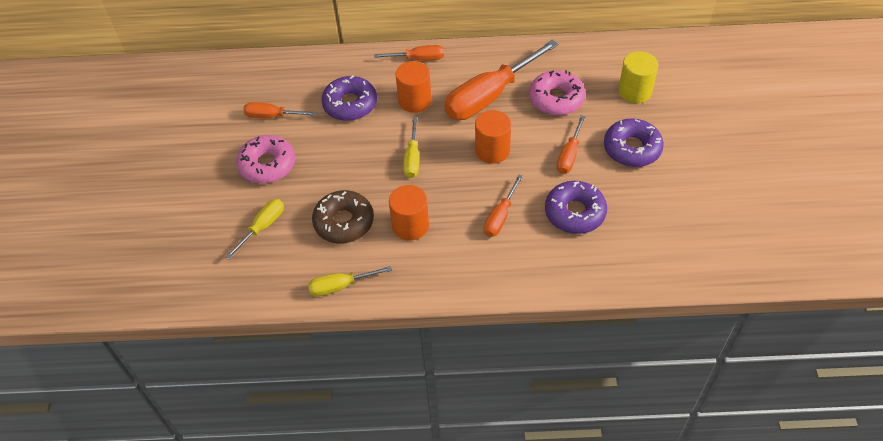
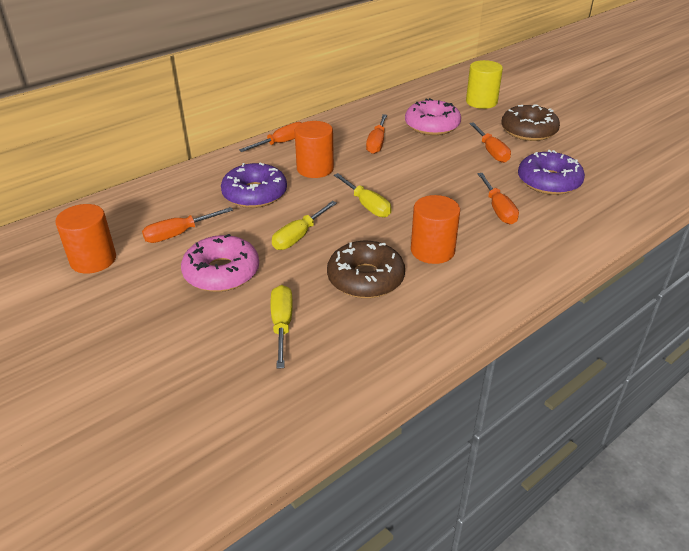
camera: 40 degrees left, 15 degrees down
yellow screwdriver [308,266,392,296] -> yellow screwdriver moved to [272,201,337,250]
orange screwdriver [444,40,558,120] -> orange screwdriver [366,114,387,154], size x0.50
orange cylinder [475,110,511,164] -> orange cylinder moved to [55,204,116,274]
purple donut [604,119,664,167] -> brown donut [501,104,560,141]

